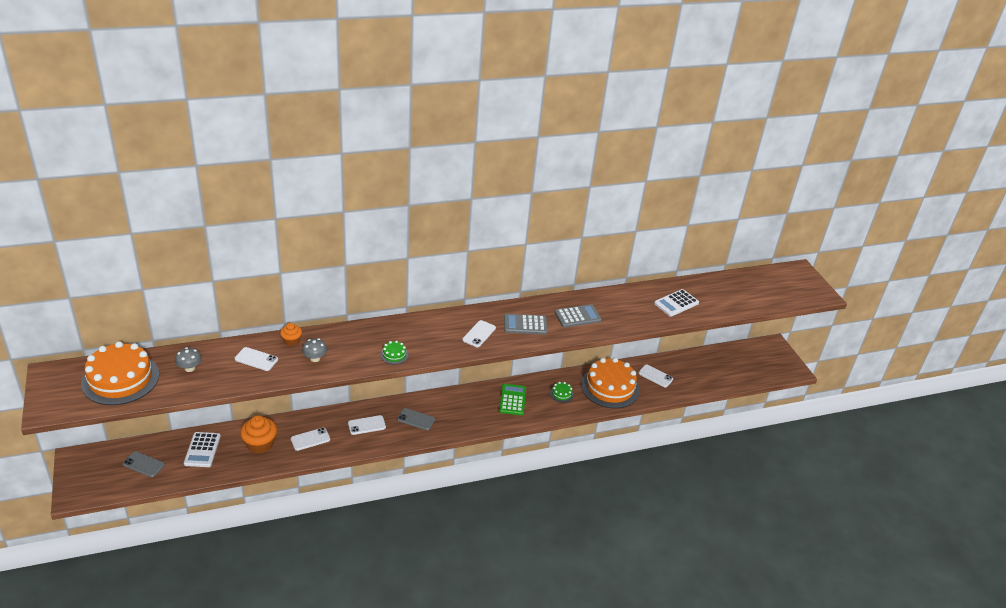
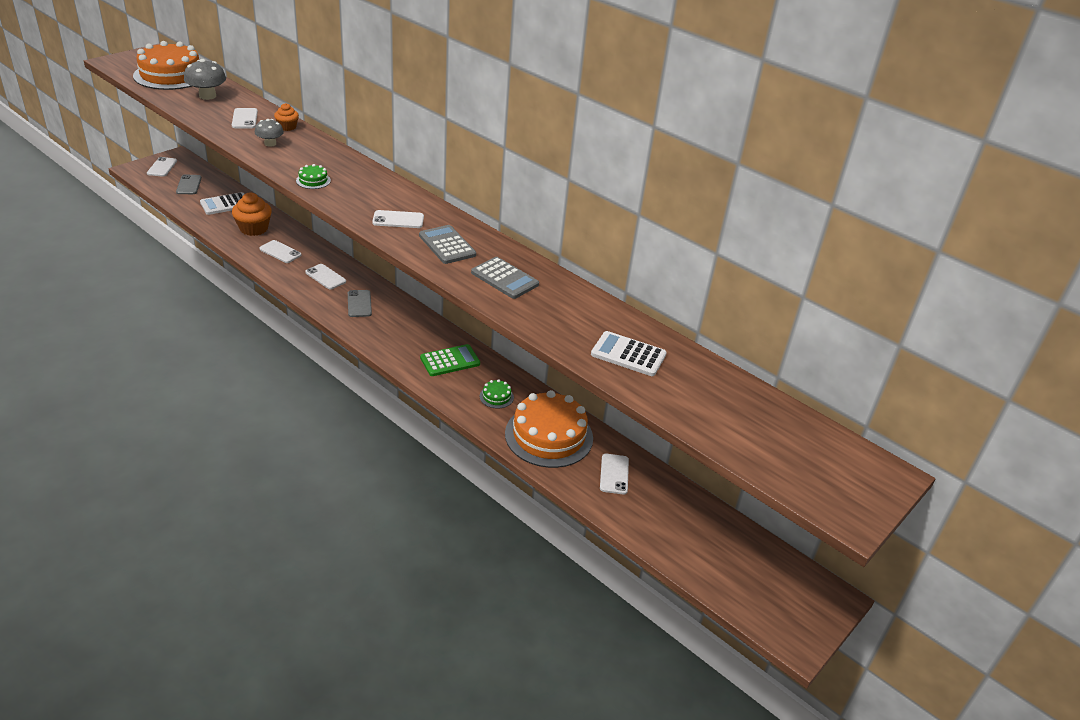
camera: 60 degrees right, 0 degrees up
grey mushroom [175,347,202,372] -> grey mushroom [184,59,226,100], size x1.54
none -> white phone [147,157,177,177]

